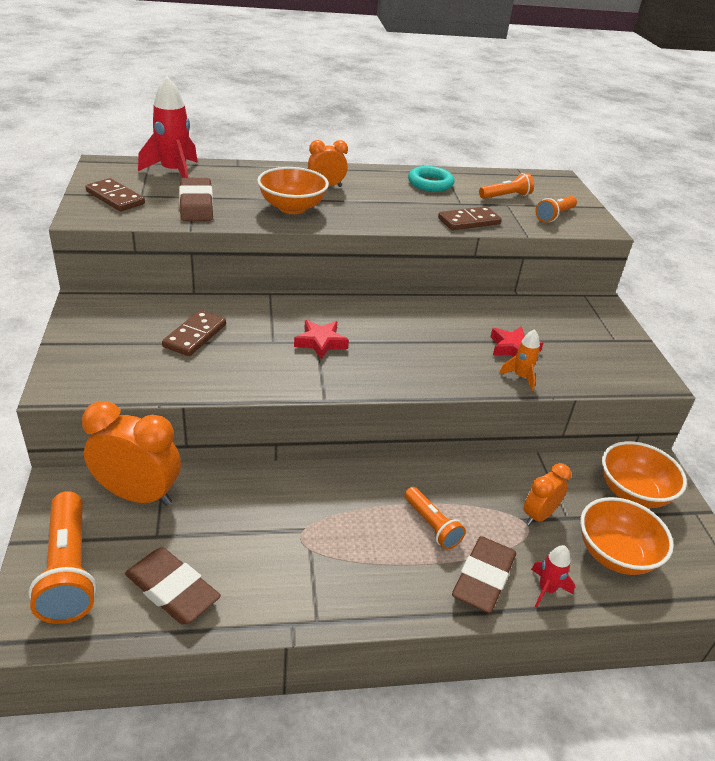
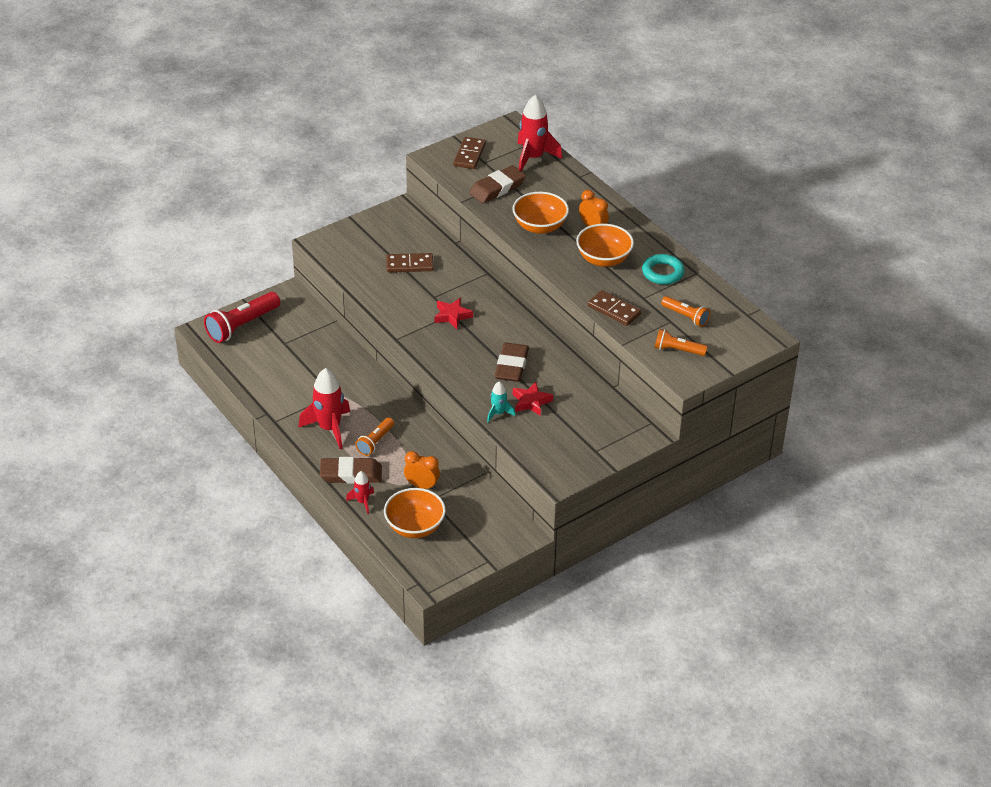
camera: 65 degrees right, 5 degrees up
orange flashlight [29,491,97,624] -> red flashlight [204,292,280,343]
orange clock [82,401,181,506] -> none
brown eraser [125,547,221,624] -> brown eraser moved to [495,343,529,382]
orange rocket [499,329,540,391] -> turquoise rocket [487,381,515,422]
orange bowl [602,441,687,508] -> orange bowl moved to [576,224,634,267]
none -> red rocket [298,368,350,449]

